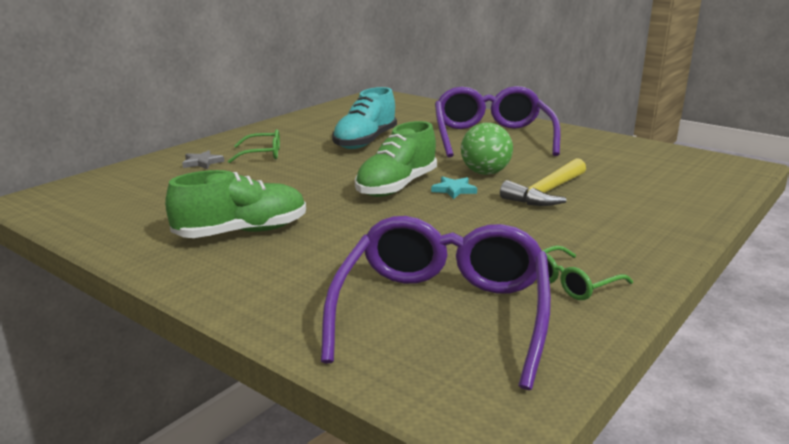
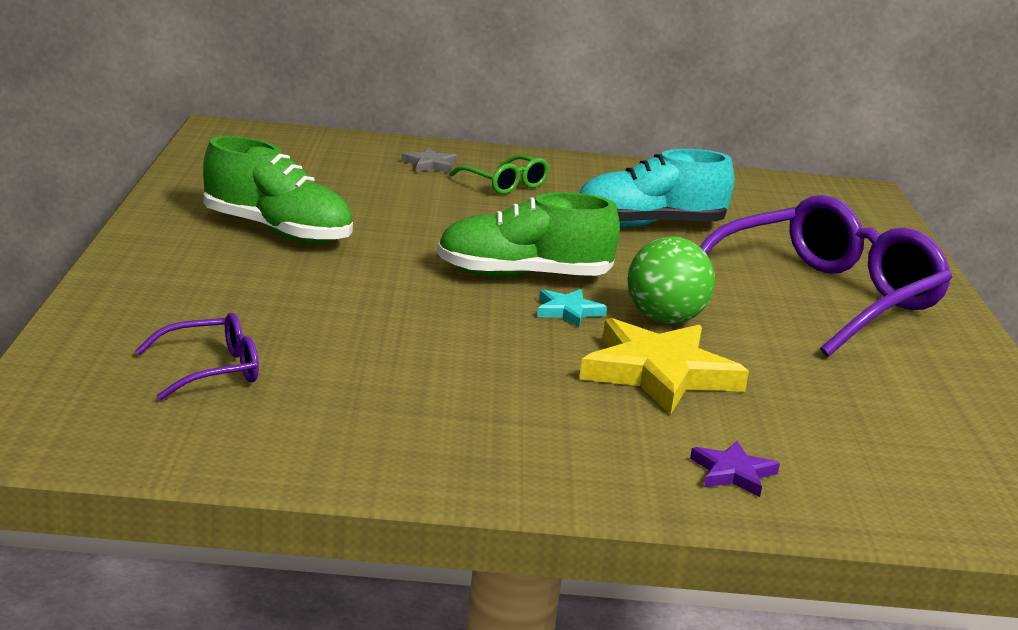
camera: 50 degrees right, 0 degrees up
purple glasses [321,216,551,390] -> purple glasses [135,313,259,401], size x0.45
yellow hammer [500,158,586,206] -> yellow star [579,318,749,415]
green glasses [542,245,633,300] -> none
none -> purple star [690,441,780,497]

